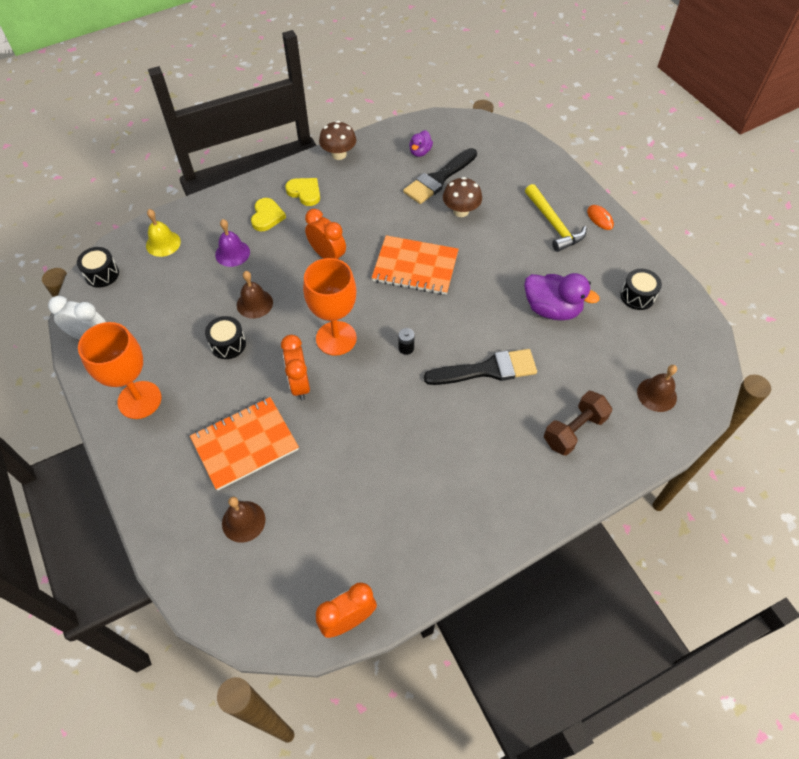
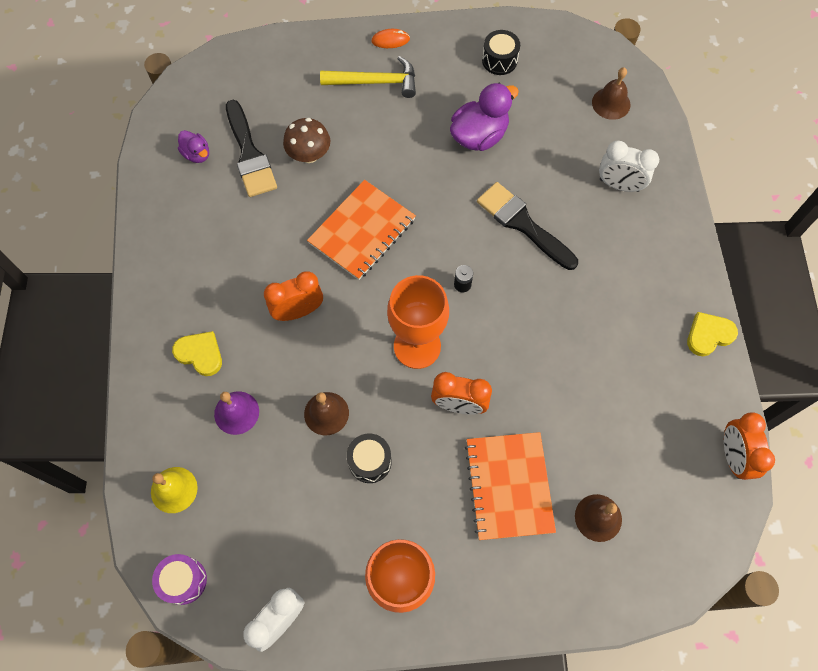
camera: 65 degrees left, 10 degrees up
black drum [77,247,119,288] -> purple drum [152,554,207,605]
yellow heart [285,178,320,206] -> yellow heart moved to [687,312,738,356]
brown mushroom [319,121,356,160] -> none
black brush [424,349,537,385] -> black brush turned 60 degrees counterclockwise [477,182,578,270]
brown dumbbell [544,391,612,456] -> white clock [599,141,659,192]

